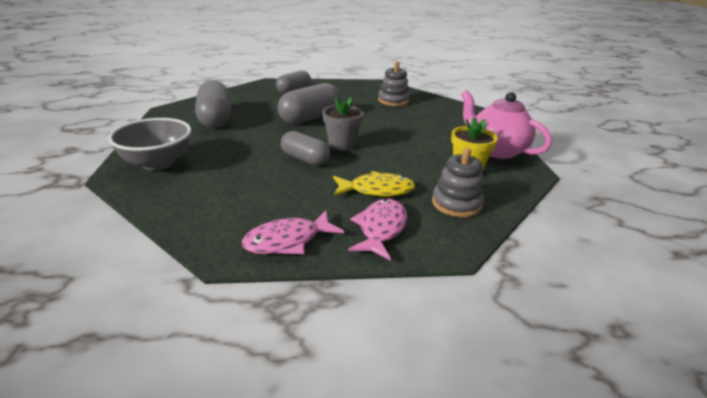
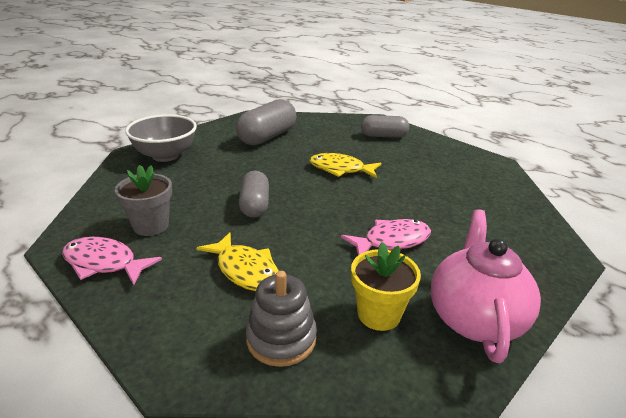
camera: 50 degrees right, 0 degrees up
grey capsule [278,83,341,124] -> yellow fish [310,153,381,178]
grey flower pot [322,97,363,151] -> grey flower pot moved to [115,165,172,236]
pink fish [348,199,407,261] -> pink fish moved to [341,219,431,255]
grey stacking toy [378,62,410,106] -> none

